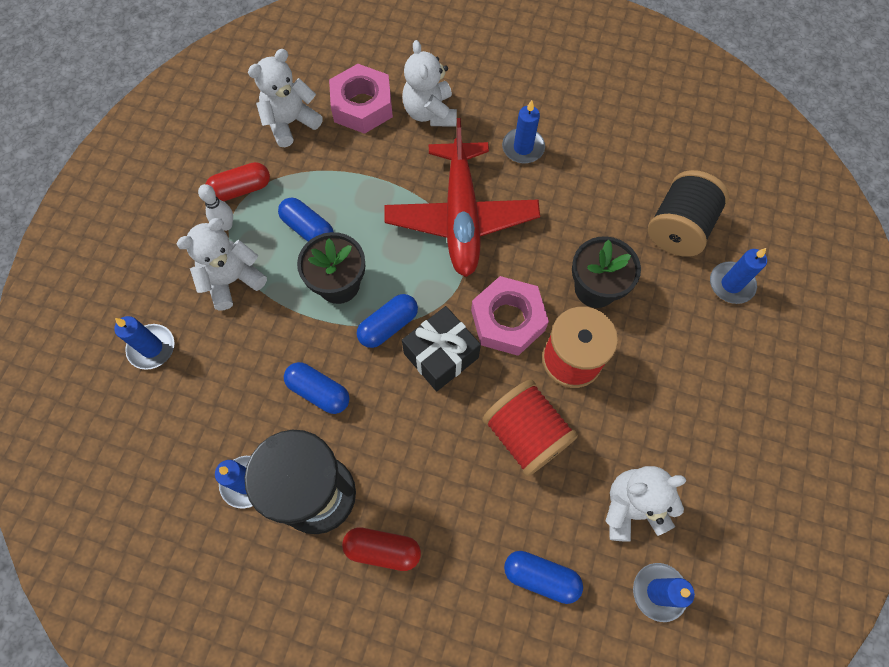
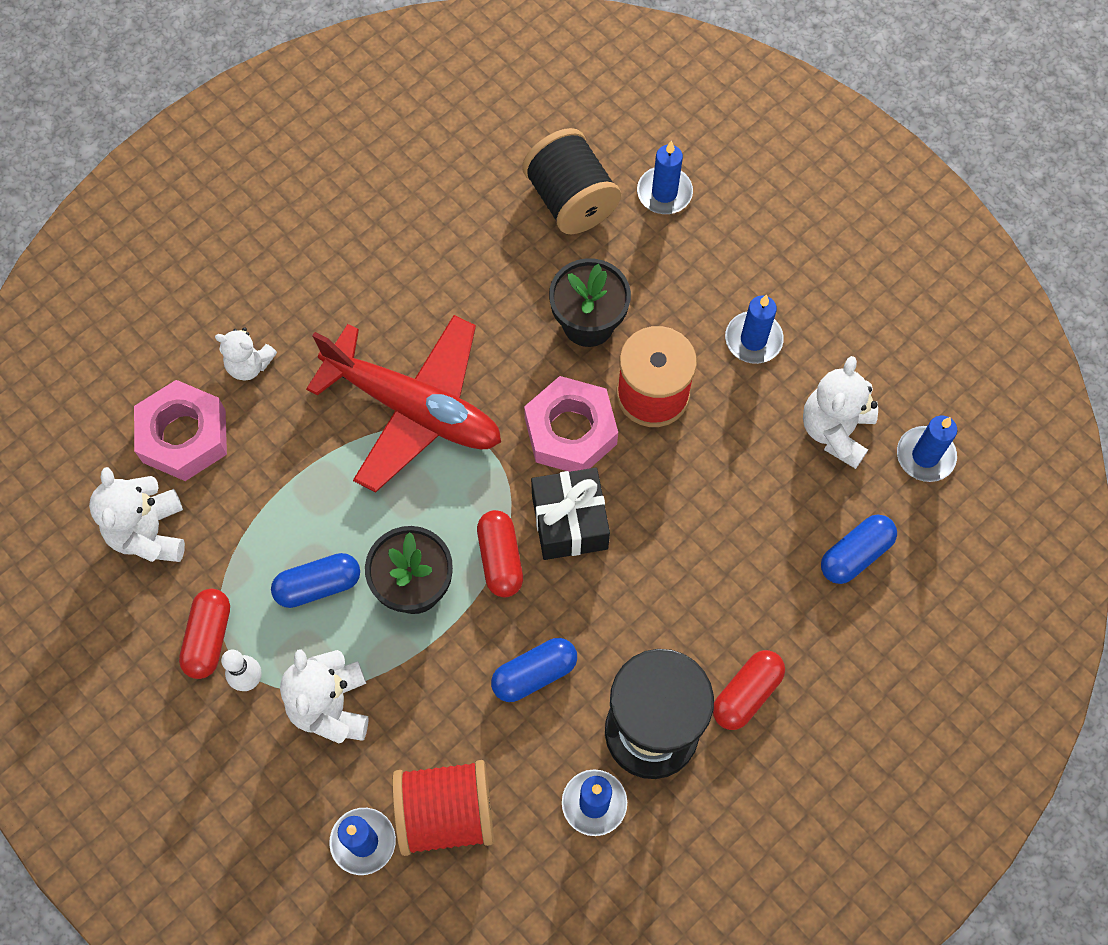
camera: 60 degrees left, 0 degrees up
blue capsule [357,294,418,348] -> red capsule [477,510,523,597]
white teddy bear [402,40,457,127] -> white teddy bear [215,327,277,381], size x0.65
red spool [482,379,578,476] -> red spool moved to [392,760,494,856]
blue candle [502,100,545,163] -> blue candle moved to [725,295,784,364]

